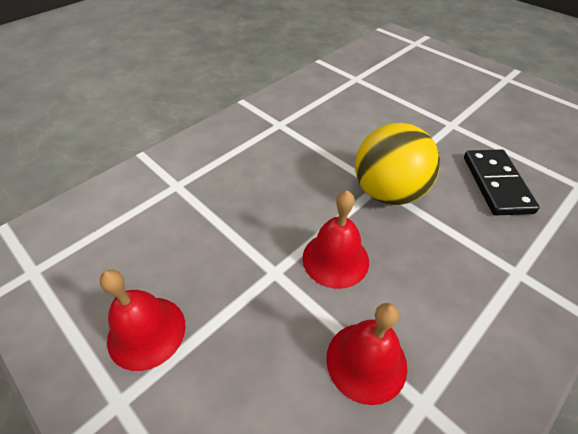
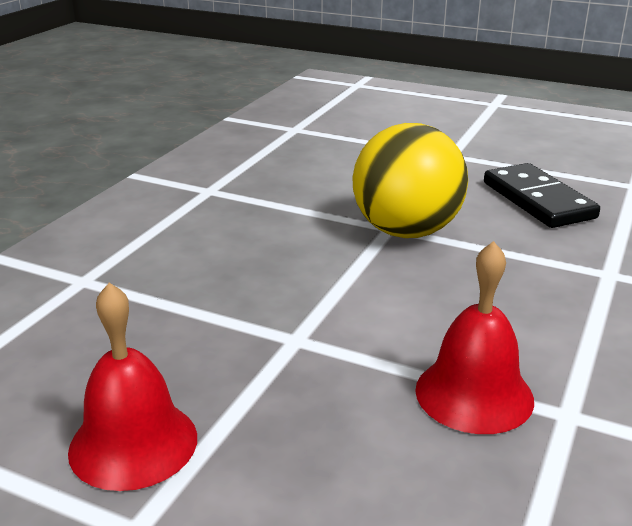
camera: 20 degrees left, 20 degrees down
red bell [302,190,369,289] -> none

